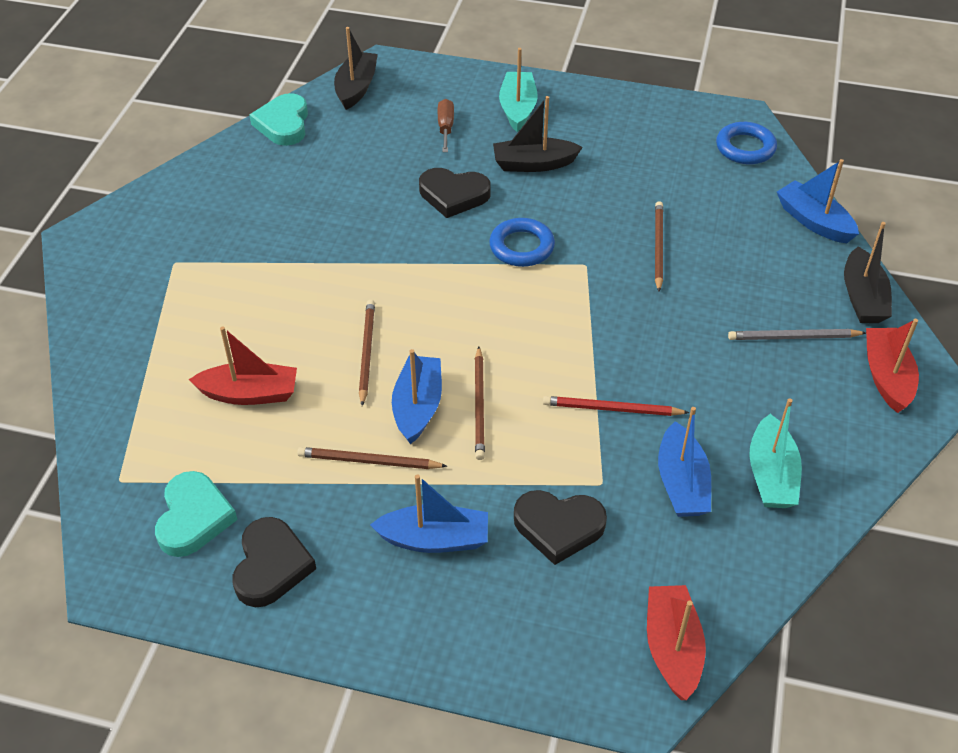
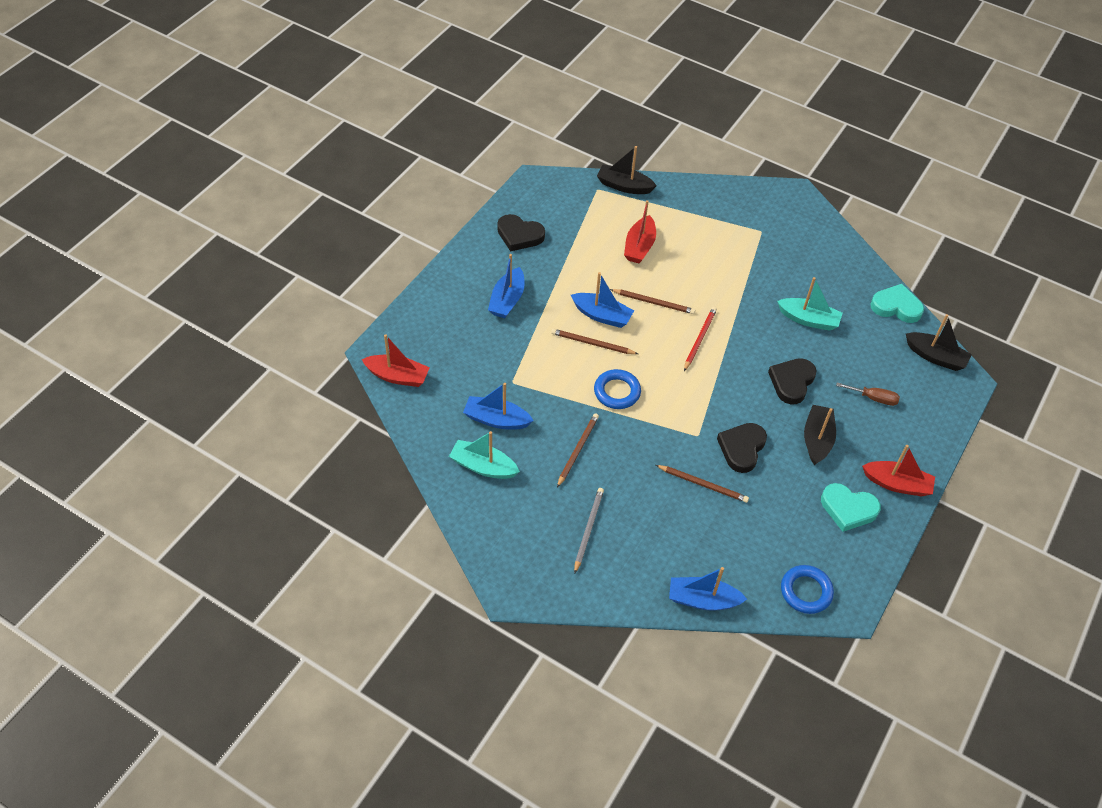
camera: 105 degrees right, 5 degrees up
turquoise heart [155,471,238,557] -> turquoise heart moved to [821,483,881,532]
brown pencil [297,447,447,469] -> brown pencil moved to [557,413,599,488]
blue ring [489,218,555,267] -> blue ring moved to [594,369,641,409]
turquoise boat [499,48,538,132] -> turquoise boat moved to [777,277,842,331]
black heart [514,490,607,565] -> black heart moved to [717,423,767,473]
red pencil [543,396,690,416] -> red pencil moved to [684,307,717,371]
blue boat [777,159,859,243] -> blue boat turned 150 degrees counterclockwise [669,567,747,611]
black boat [844,222,892,323] -> black boat moved to [597,146,657,194]
red boat [866,319,919,413] -> red boat moved to [862,445,935,496]

